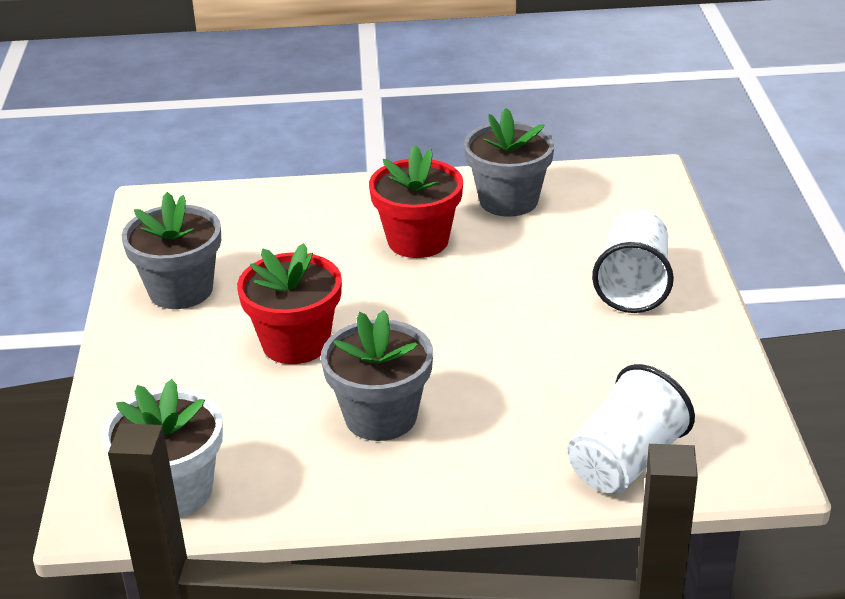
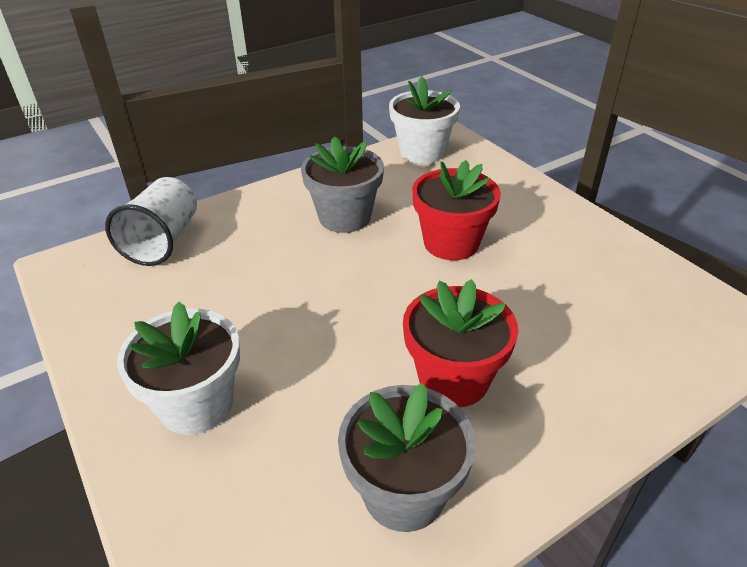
camera: 150 degrees right, 5 degrees up
grey flower pot [122,192,221,309] -> none
white cup [592,210,674,313] -> white flower pot [117,302,240,435]

